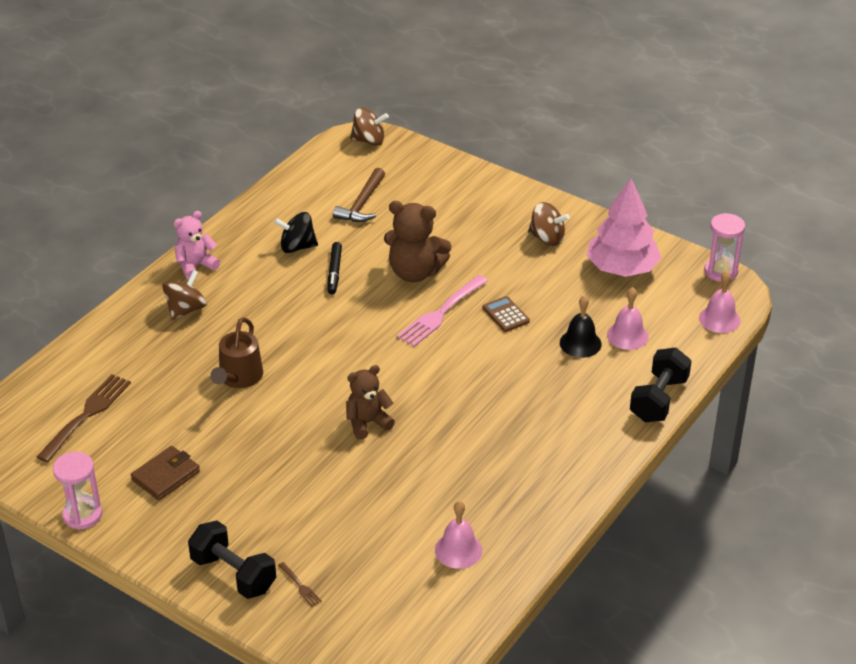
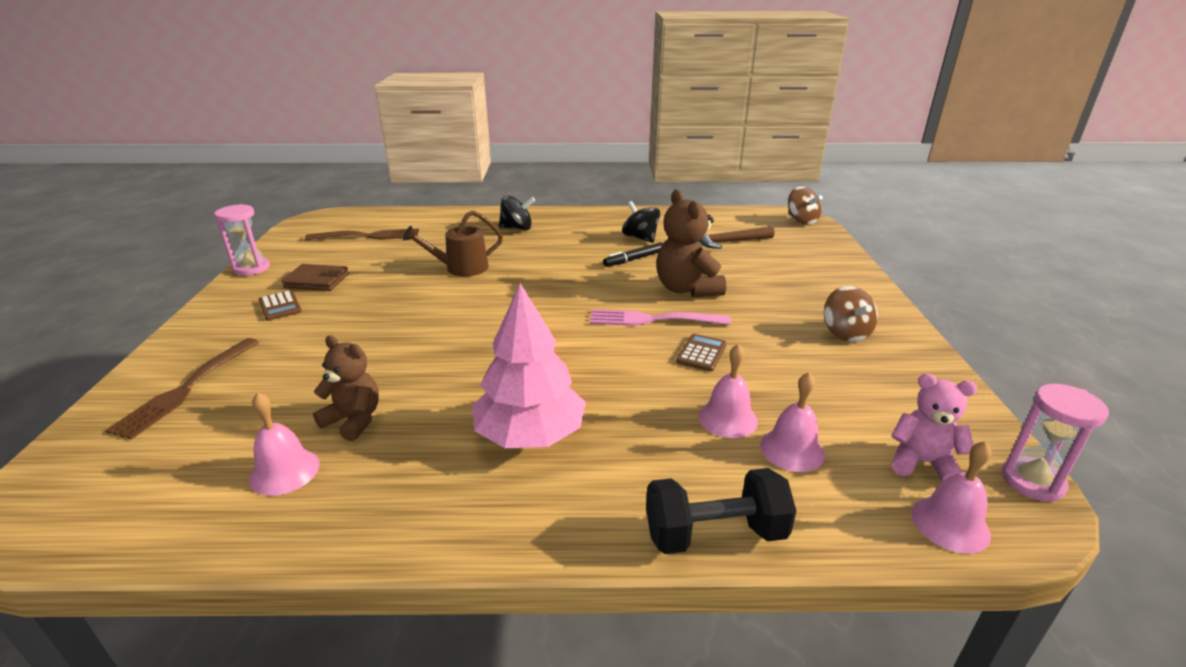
camera: 55 degrees right, 10 degrees down
brown spinning top [162,270,207,320] -> black spinning top [499,195,535,230]
pink teddy bear [174,211,220,280] -> pink teddy bear moved to [891,374,977,482]
black dumbbell [188,521,276,599] -> none
brown fork [278,562,322,607] -> brown fork [105,338,259,439], size x2.27
brown teddy bear [346,365,395,440] -> brown teddy bear moved to [313,335,379,441]
black bell [560,295,602,358] -> pink bell [698,344,758,438]
pink tree [587,179,662,277] -> pink tree moved to [472,283,586,448]
none -> brown calculator [258,290,302,321]

